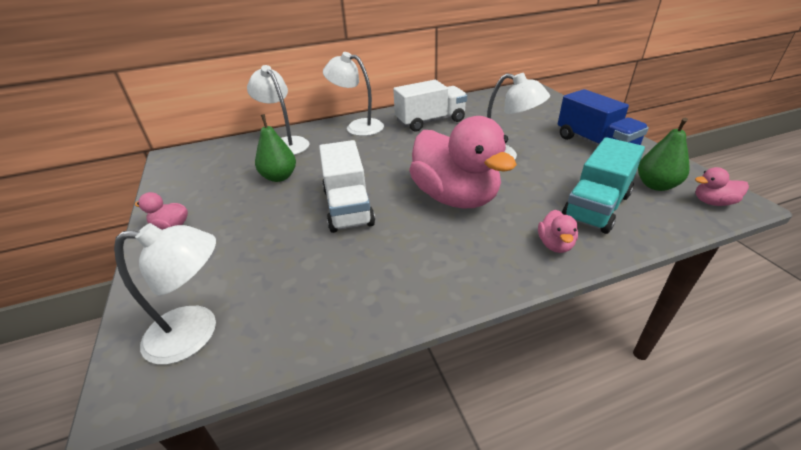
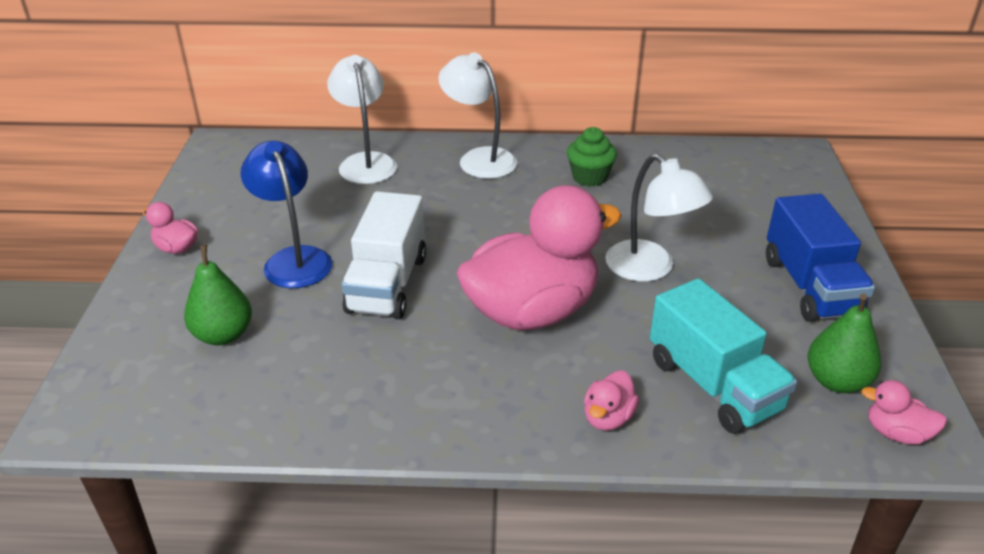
camera: 20 degrees right, 0 degrees up
white lamp [114,223,216,365] -> none
green pear [255,114,296,182] -> green pear moved to [184,245,252,345]
white truck [393,80,467,131] -> green cupcake [567,127,617,187]
pink duck [409,116,517,209] -> pink duck turned 105 degrees counterclockwise [456,185,622,330]
turquoise truck [562,137,645,234] -> turquoise truck turned 90 degrees counterclockwise [650,278,797,434]
none -> blue lamp [240,141,332,288]

